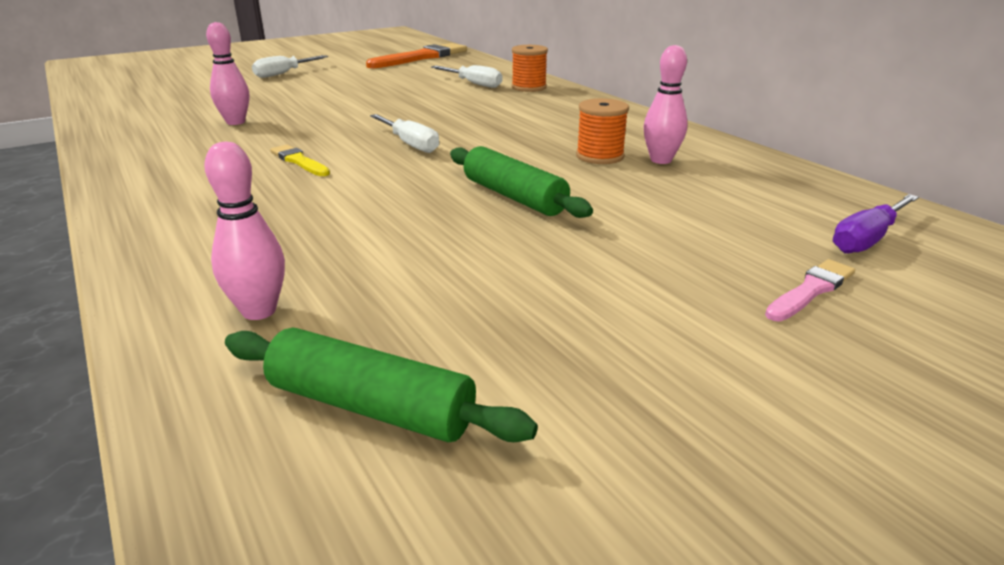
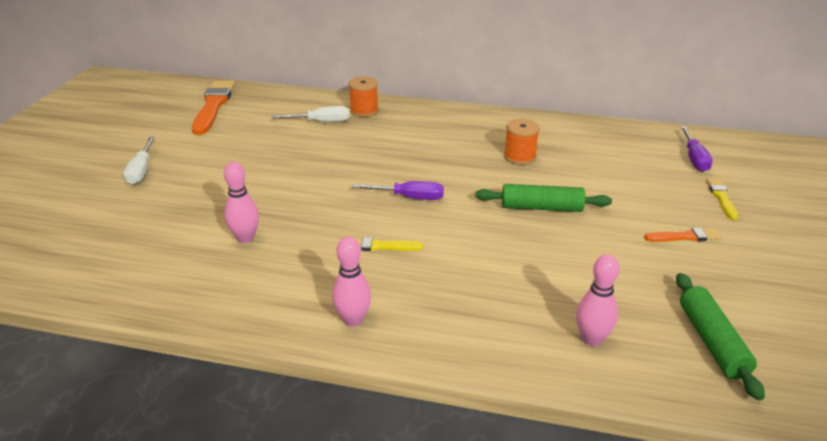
camera: 45 degrees left, 5 degrees up
green rolling pin [225,328,538,442] -> green rolling pin turned 75 degrees counterclockwise [676,273,765,400]
white screwdriver [370,114,439,153] -> purple screwdriver [352,181,444,200]
pink bowling pin [644,45,688,164] -> pink bowling pin moved to [332,237,371,327]
pink brush [765,259,855,322] -> yellow brush [706,178,738,220]
none -> orange brush [644,228,722,242]

